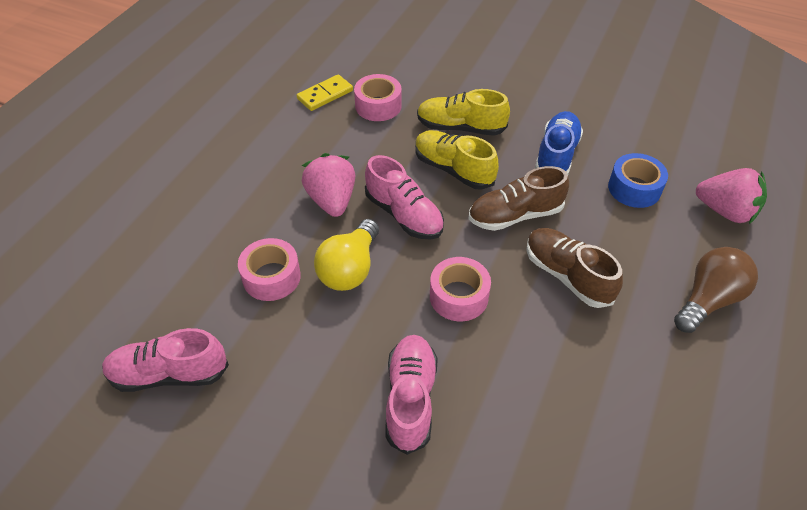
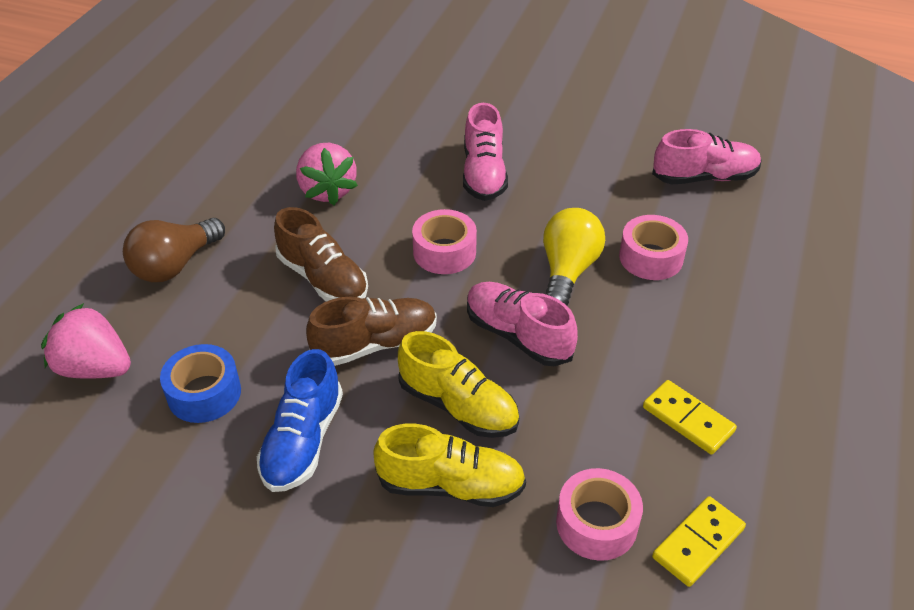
camera: 175 degrees right, 5 degrees down
pink strawberry [302,153,355,217] -> pink strawberry moved to [296,143,358,205]
none -> yellow domino [643,380,737,455]

